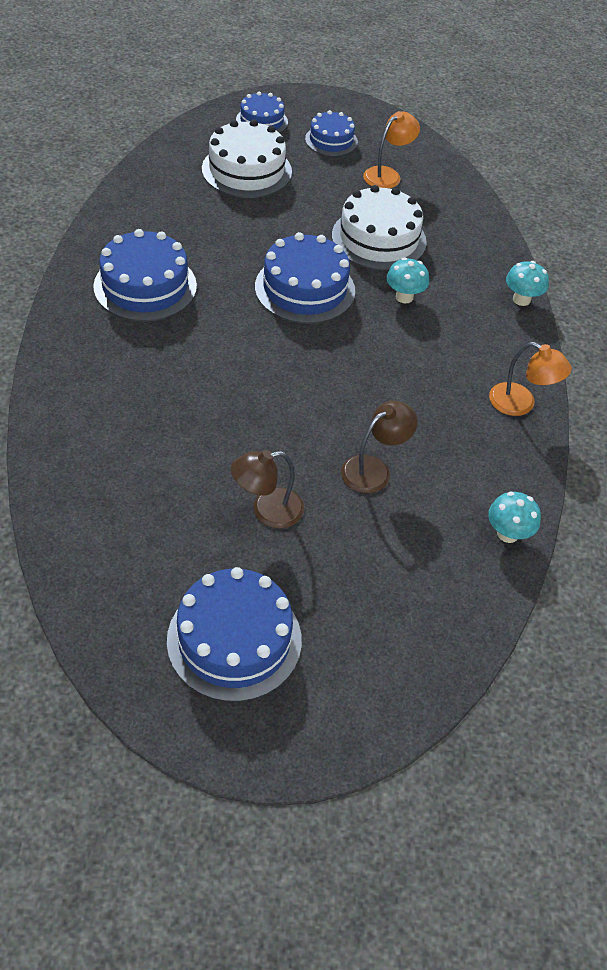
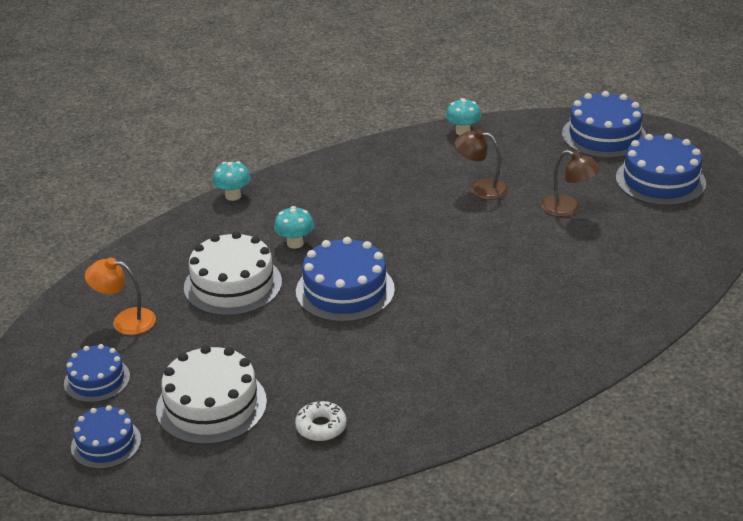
camera: 120 degrees left, 15 degrees down
blue cake [93,229,197,321] -> blue cake moved to [562,91,647,158]
orange lamp [489,342,572,416] -> none
none -> white donut [295,400,346,441]

